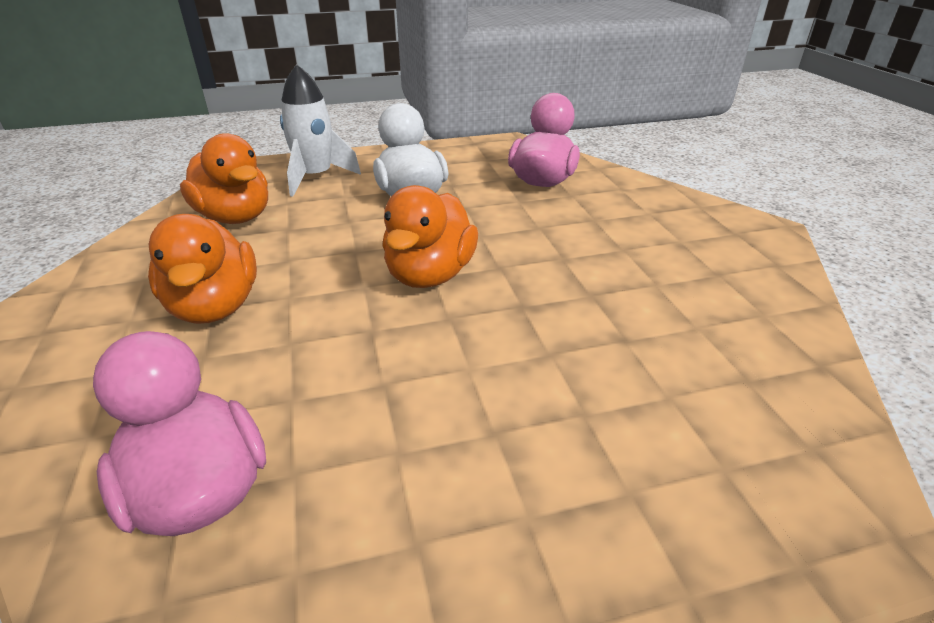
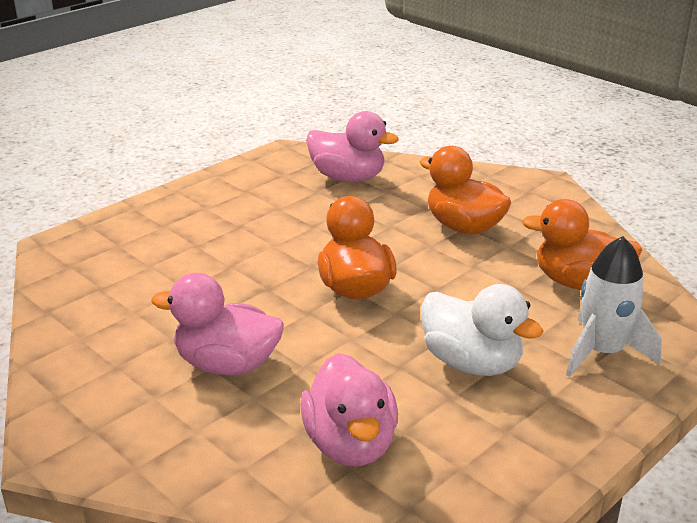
camera: 150 degrees right, 5 degrees down
none -> pink duck [151,273,284,375]

